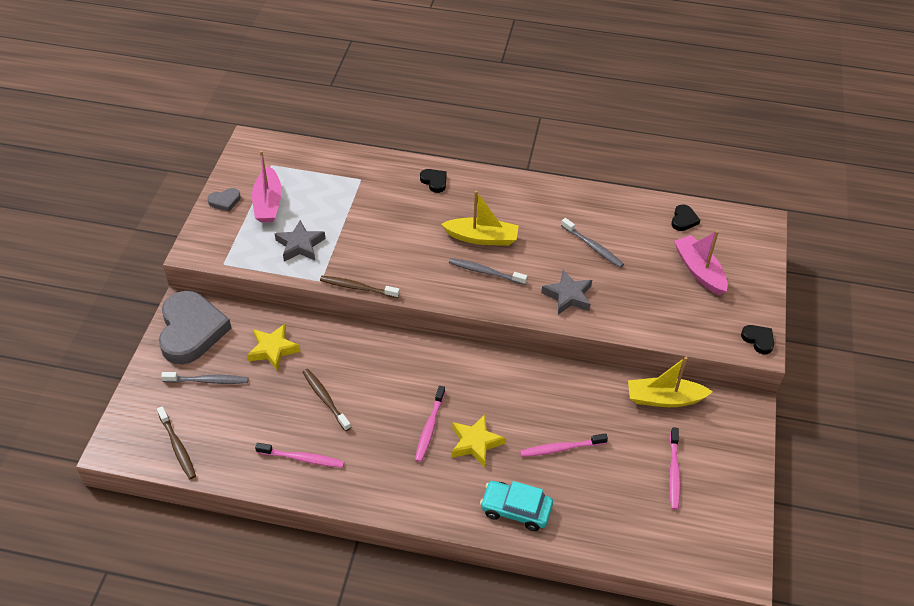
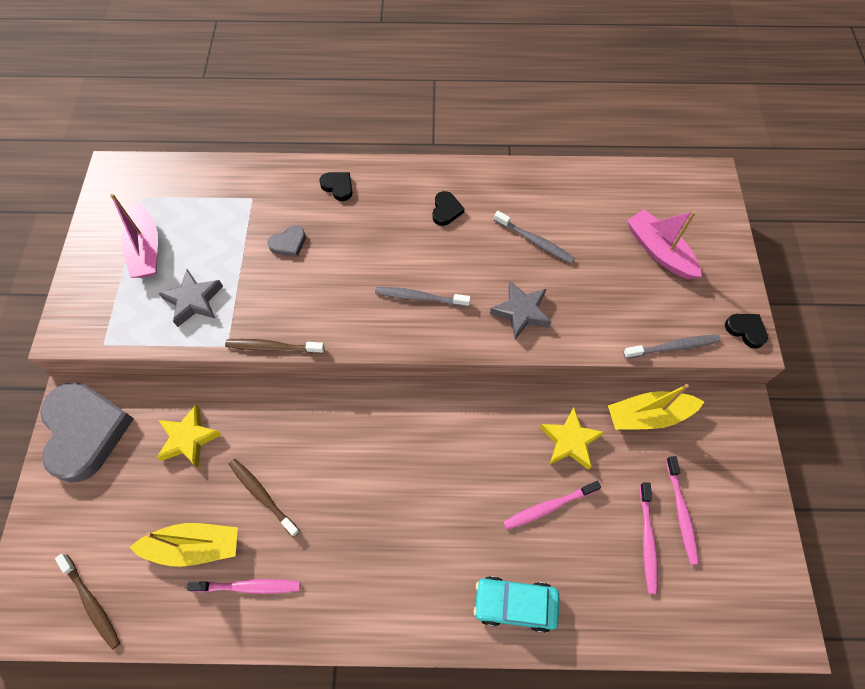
camera: 10 degrees left, 15 degrees up
grey toothbrush [161,372,249,384] -> grey toothbrush moved to [623,335,721,359]
grey heart [208,188,241,212] -> grey heart moved to [268,225,306,257]
pink toothbrush [415,386,445,462] -> pink toothbrush moved to [640,482,658,594]
yellow boat [441,190,519,246] -> yellow boat moved to [129,523,238,567]
yellow star [452,414,505,467] -> yellow star moved to [540,407,604,470]
black heart [671,204,700,231] -> black heart moved to [432,191,464,226]

